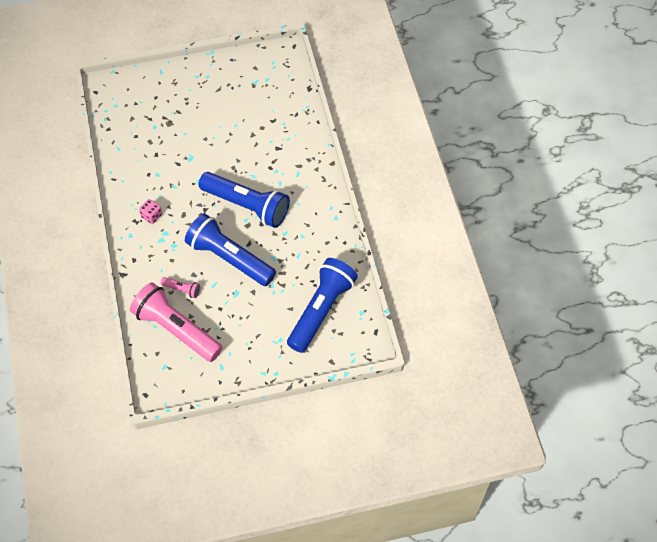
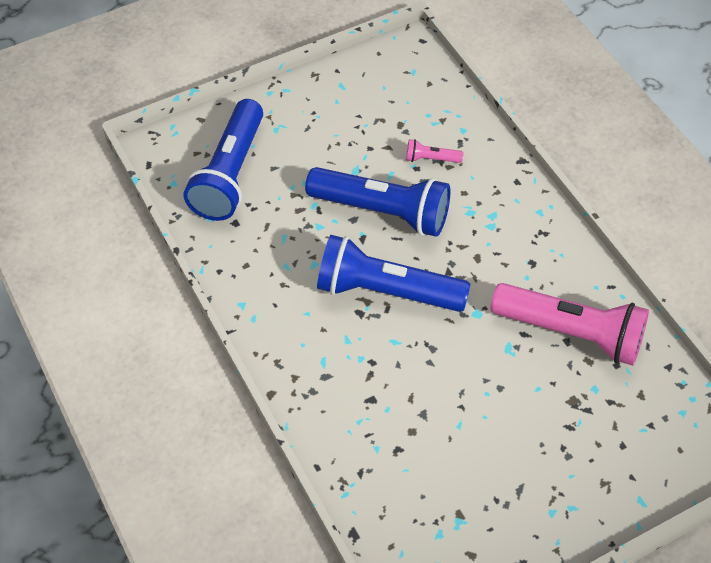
camera: 165 degrees right, 5 degrees down
pink flashlight [130,283,223,362] -> pink flashlight moved to [490,283,649,366]
pink dice [139,199,162,224] -> none

